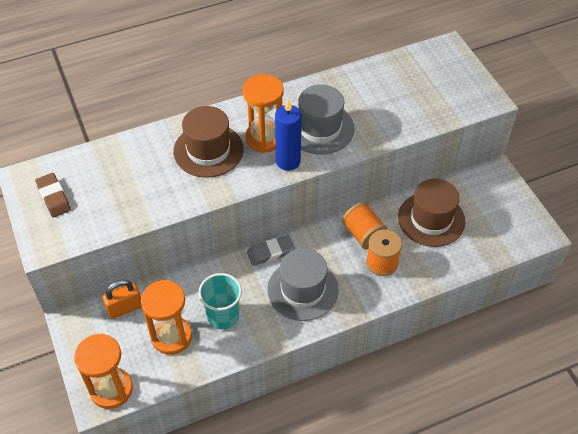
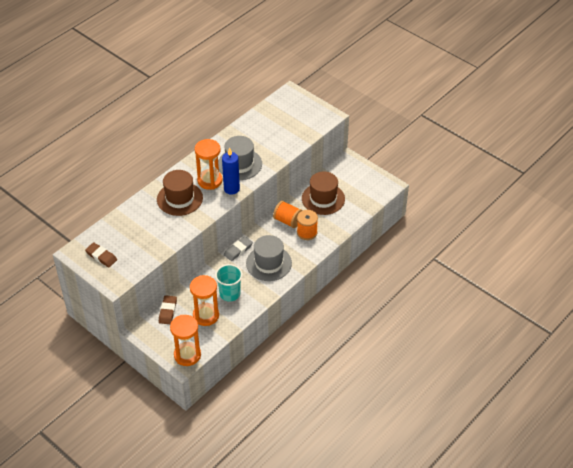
camera: 25 degrees left, 5 degrees down
orange padlock [102,280,142,319] -> brown eraser [159,295,177,324]

